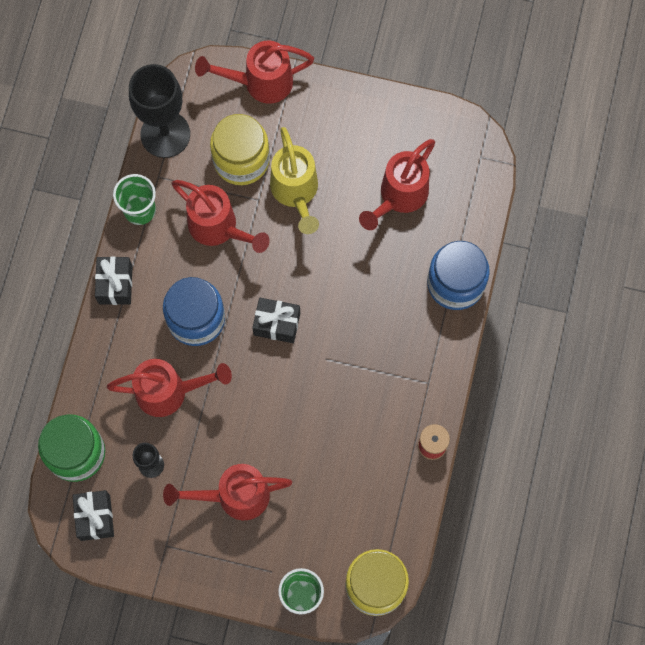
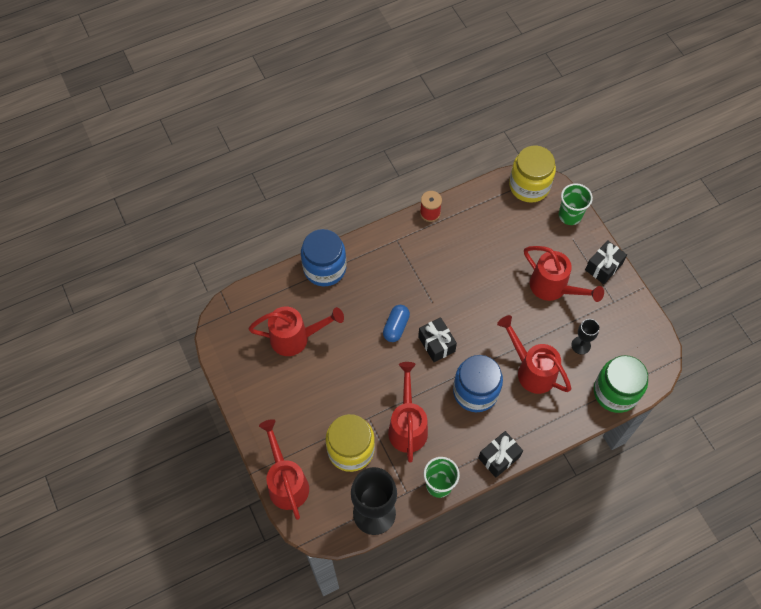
camera: 130 degrees left, 10 degrees down
black gift [73,490,114,541] -> black gift moved to [585,240,627,284]
red watering can [195,41,314,104] -> red watering can turned 150 degrees counterclockwise [259,419,309,520]
yellow watering can [270,127,319,234] -> none
none -> blue capsule [383,305,410,342]

